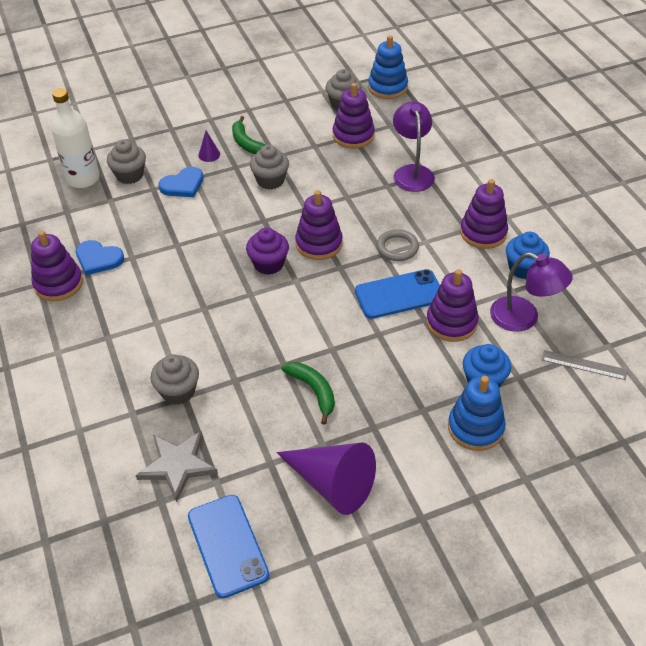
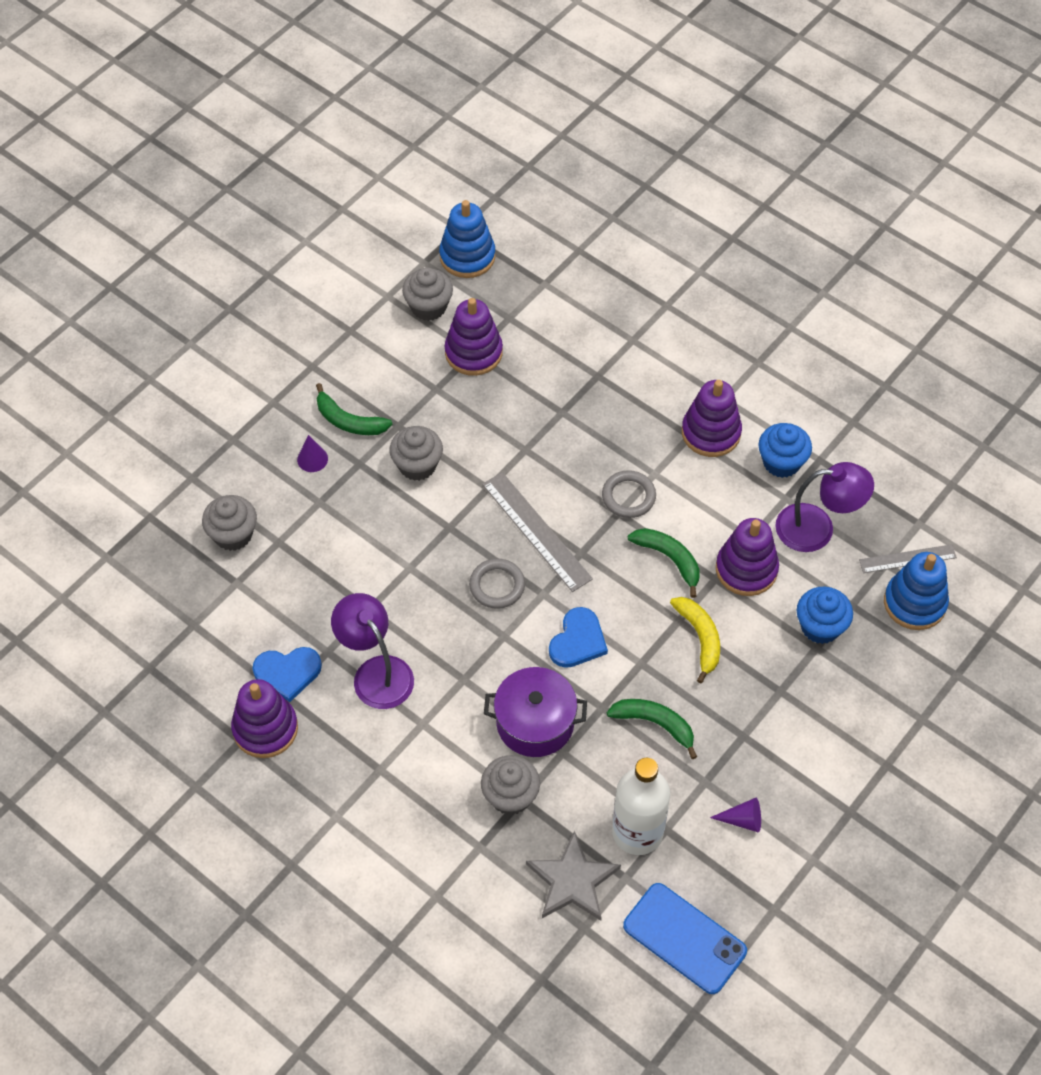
camera: 30 degrees left, 10 degrees up
white bottle [51,88,100,188] -> white bottle moved to [612,758,670,855]
blue heart [158,167,203,197] -> blue heart moved to [549,607,608,668]
purple cupcake [246,227,289,275] -> grey ring [469,559,525,609]
purple cone [276,443,376,515] -> purple cone [710,798,761,832], size x0.42
purple stacking toy [295,190,343,260] -> grey ruler [482,472,593,592]
blue phone [355,269,440,319] -> green banana [628,528,700,598]
purple lamp [393,101,435,192] -> purple lamp moved to [331,593,414,709]
blue stacking toy [448,376,506,451] -> blue stacking toy moved to [884,552,949,630]
none -> purple pot [484,667,587,757]
none -> yellow banana [670,597,720,683]

